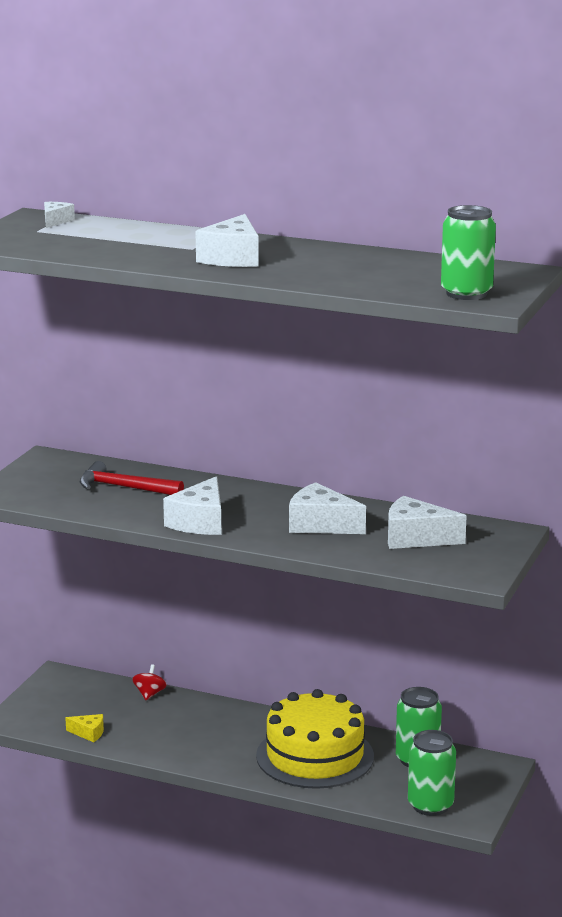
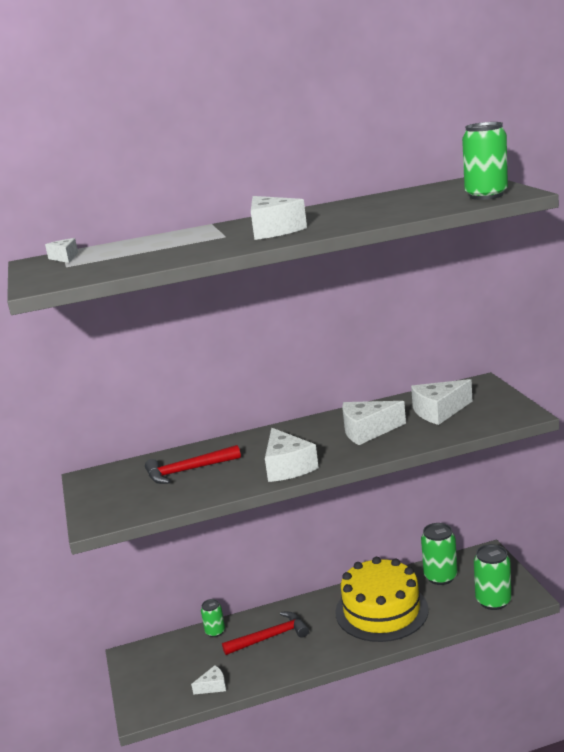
camera: 35 degrees left, 0 degrees up
yellow cheese [66,714,104,742] -> white cheese [191,665,226,695]
red spinning top [132,664,167,700] -> green can [201,599,225,637]
none -> red hammer [222,612,309,655]

